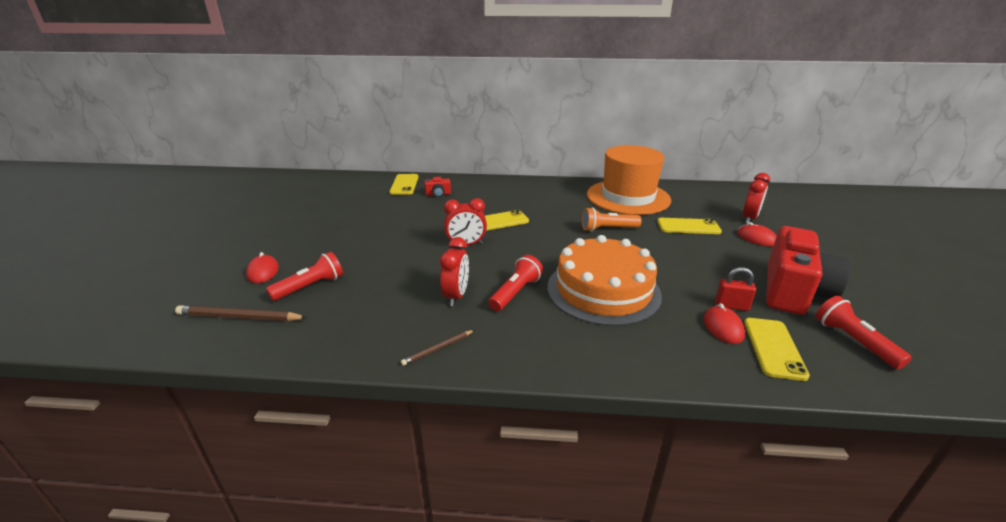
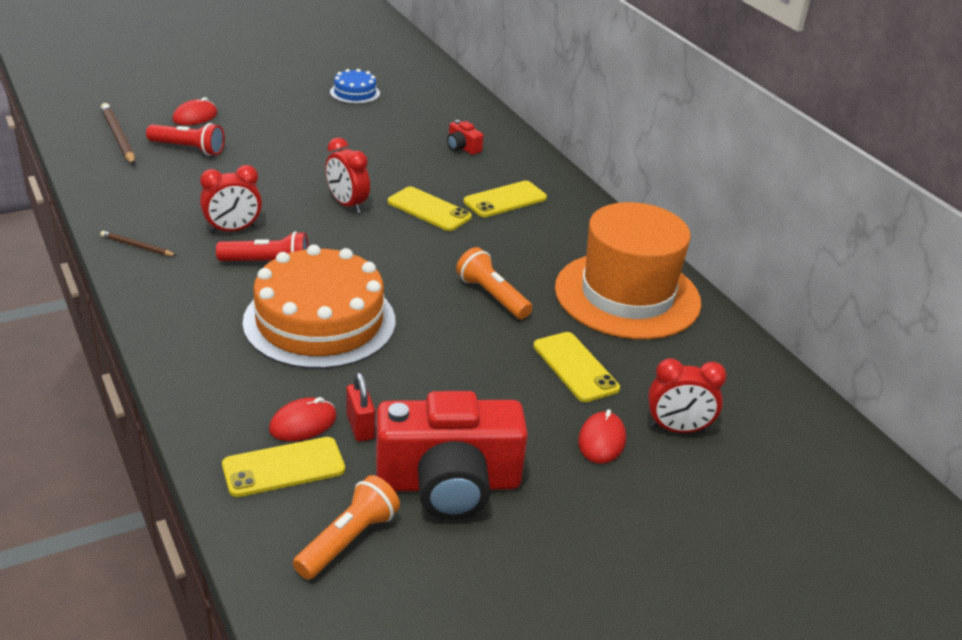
camera: 55 degrees right, 5 degrees up
yellow phone [389,174,419,195] -> yellow phone moved to [464,181,547,217]
red flashlight [816,296,912,369] -> orange flashlight [293,475,400,580]
none -> blue cake [330,69,380,104]

